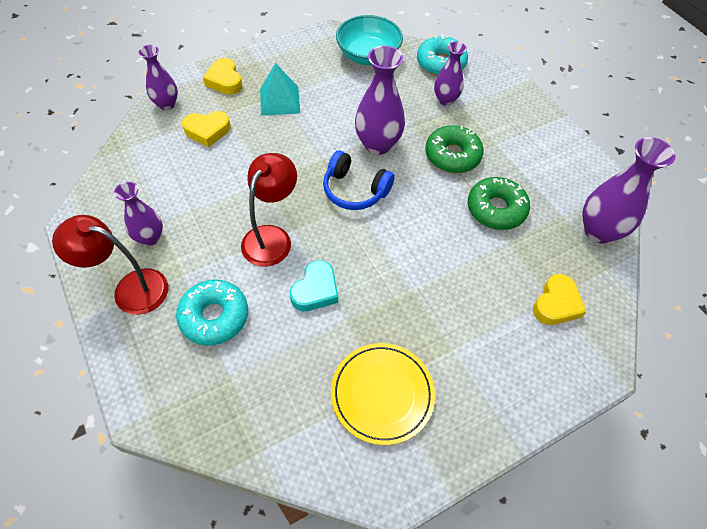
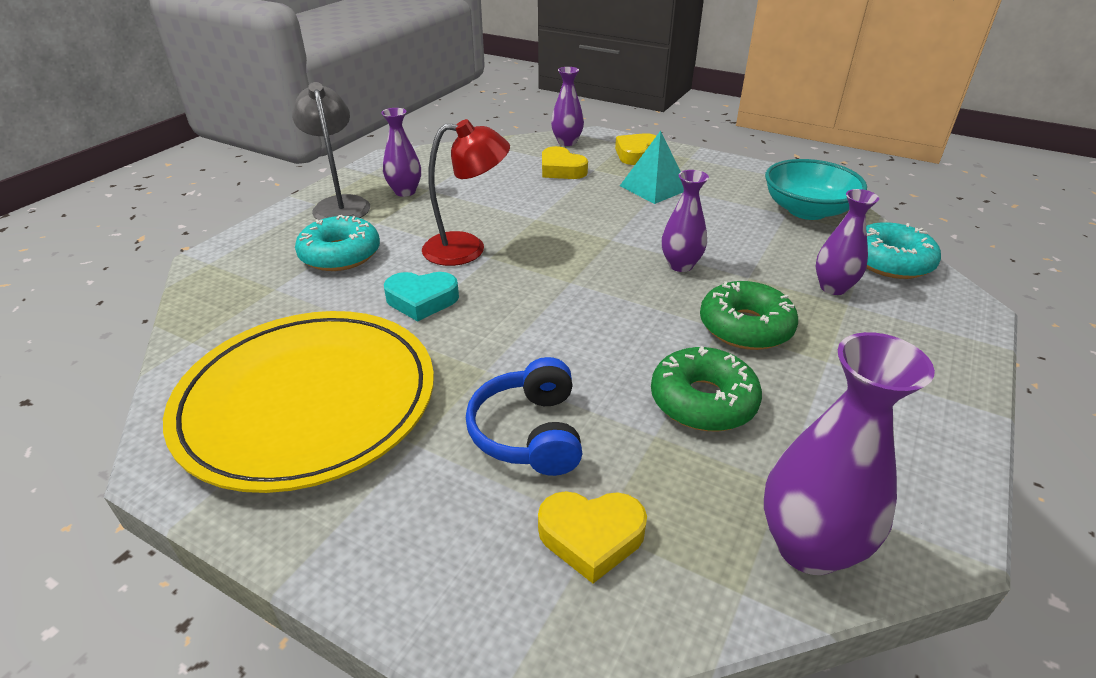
camera: 60 degrees right, 20 degrees down
red lamp [52,215,168,315] -> grey lamp [292,82,370,220]
blue headphones [323,150,395,210] -> blue headphones moved to [466,357,582,476]
yellow plate [331,343,435,445] -> yellow plate [163,311,434,493], size x1.71
purple vase [355,46,405,155] -> purple vase [662,170,709,272], size x0.63

